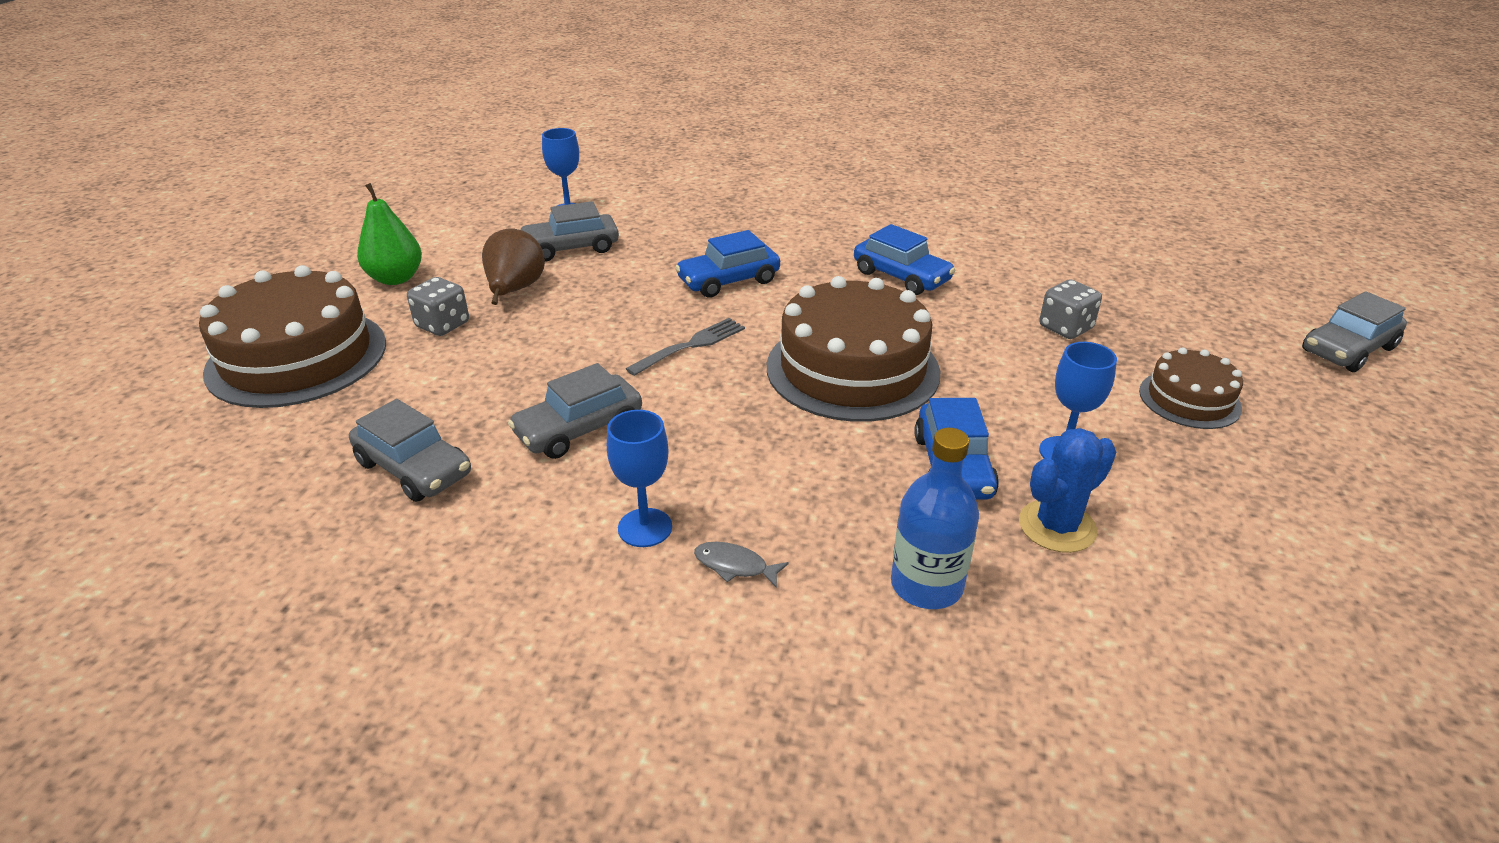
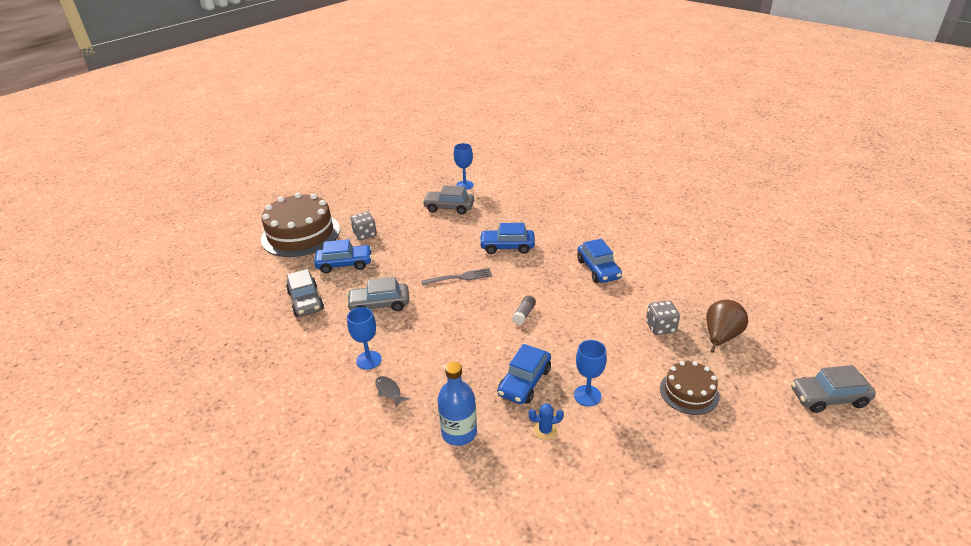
camera: 30 degrees right, 0 degrees up
green pear [357,183,422,285] -> none
brown pear [482,228,545,305] -> brown pear moved to [706,300,748,353]
brown cake [767,276,940,422] -> grey glue stick [512,295,536,325]
blue cactus [1019,428,1116,553] -> blue cactus [529,403,564,440], size x0.59
none -> blue car [314,239,372,273]

